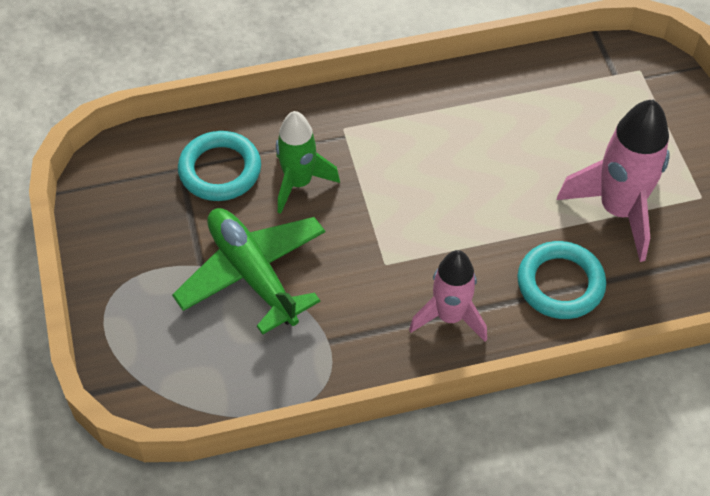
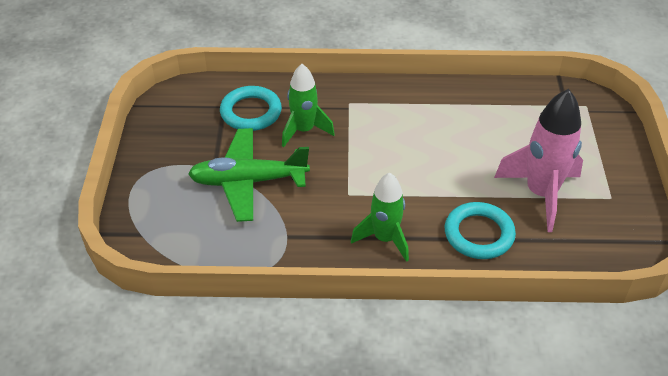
camera: 15 degrees right, 10 degrees down
green plane [172,208,325,335] -> green plane turned 75 degrees counterclockwise [188,128,310,222]
pink rocket [409,250,487,342] -> green rocket [351,173,409,262]

